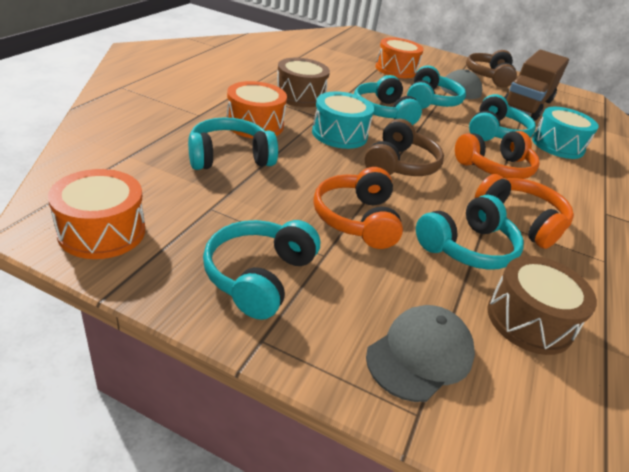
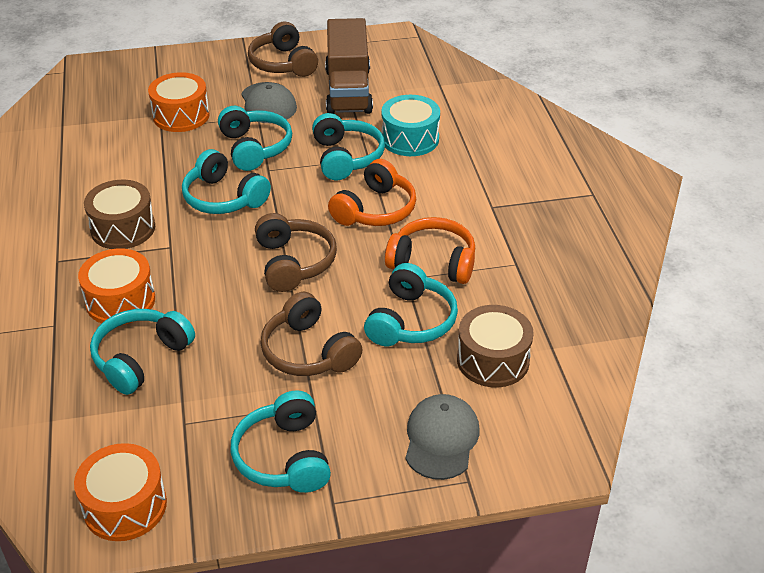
camera: 30 degrees left, 5 degrees up
turquoise drum [312,92,374,149] -> none
orange headphones [313,167,403,249] -> brown headphones [260,292,363,376]

